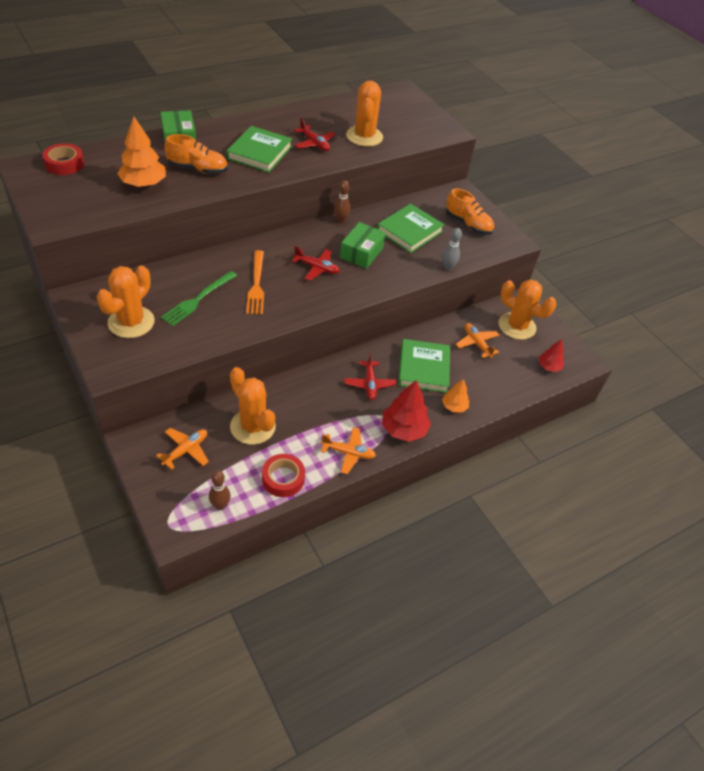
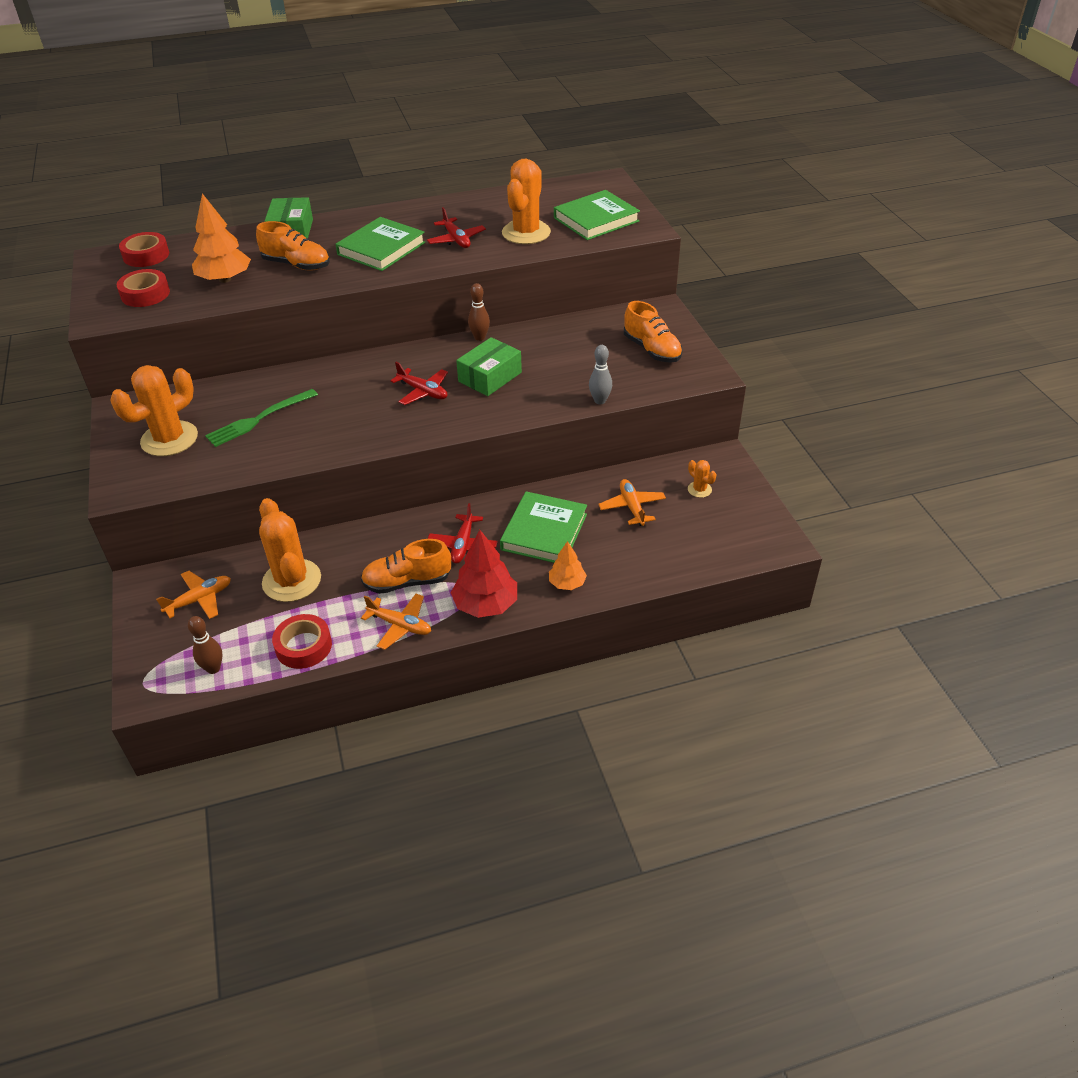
camera: 20 degrees right, 5 degrees down
orange fork [246,250,264,315] -> none
green book [377,204,445,253] -> green book moved to [554,190,640,240]
orange cactus [499,279,557,340] -> orange cactus [688,460,717,498], size x0.45
red tree [539,339,564,372] -> none
none -> red tape [117,269,170,307]
none -> orange shoe [361,539,451,594]

